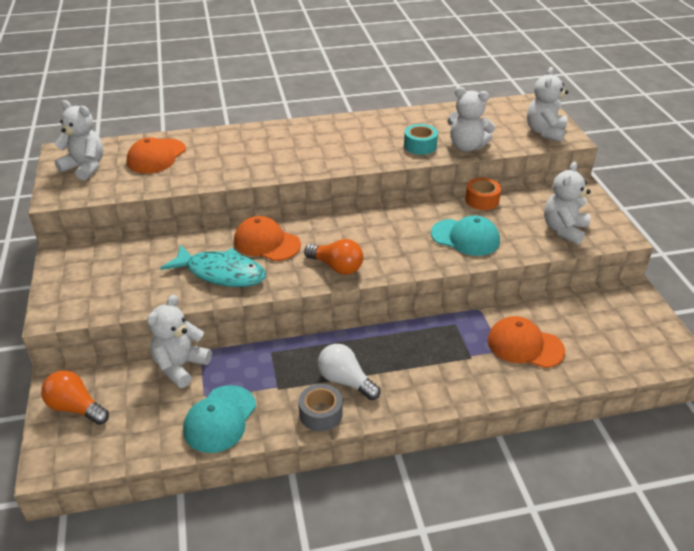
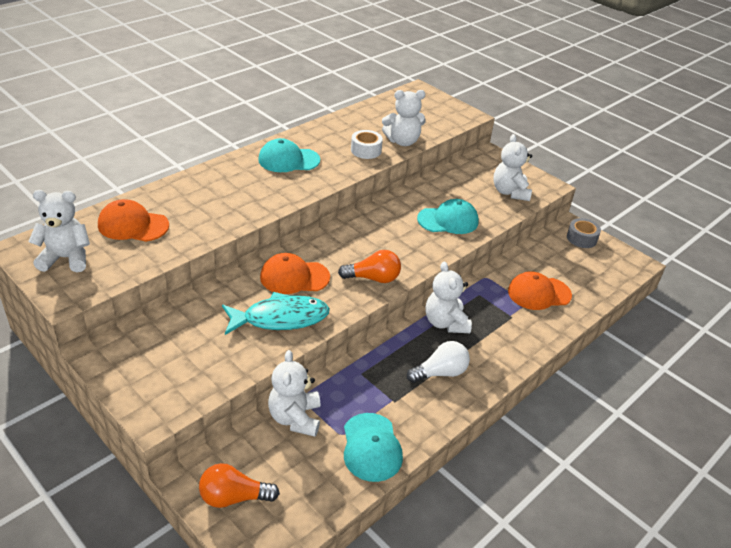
camera: 35 degrees left, 0 degrees up
orange cap [127,137,186,174] -> orange cap turned 105 degrees clockwise [98,199,169,242]
grey tape [298,384,343,431] -> grey tape moved to [567,218,601,248]
white light bulb [318,344,380,400] -> white light bulb turned 150 degrees clockwise [407,341,470,383]
turquoise tape [404,124,438,155] -> white tape [351,130,383,159]
orange tape [465,178,501,210] -> none
white teddy bear [527,67,568,142] -> white teddy bear moved to [425,261,472,333]
none -> turquoise cap [258,138,320,172]

